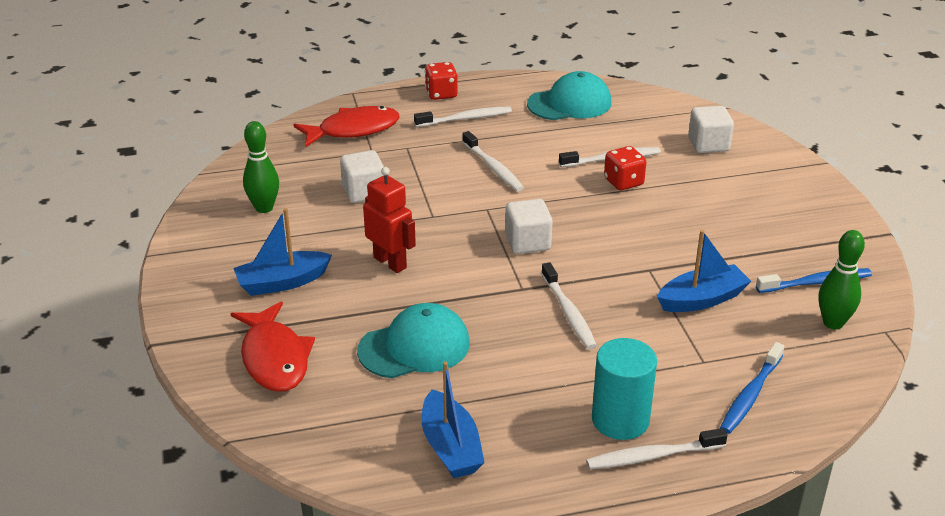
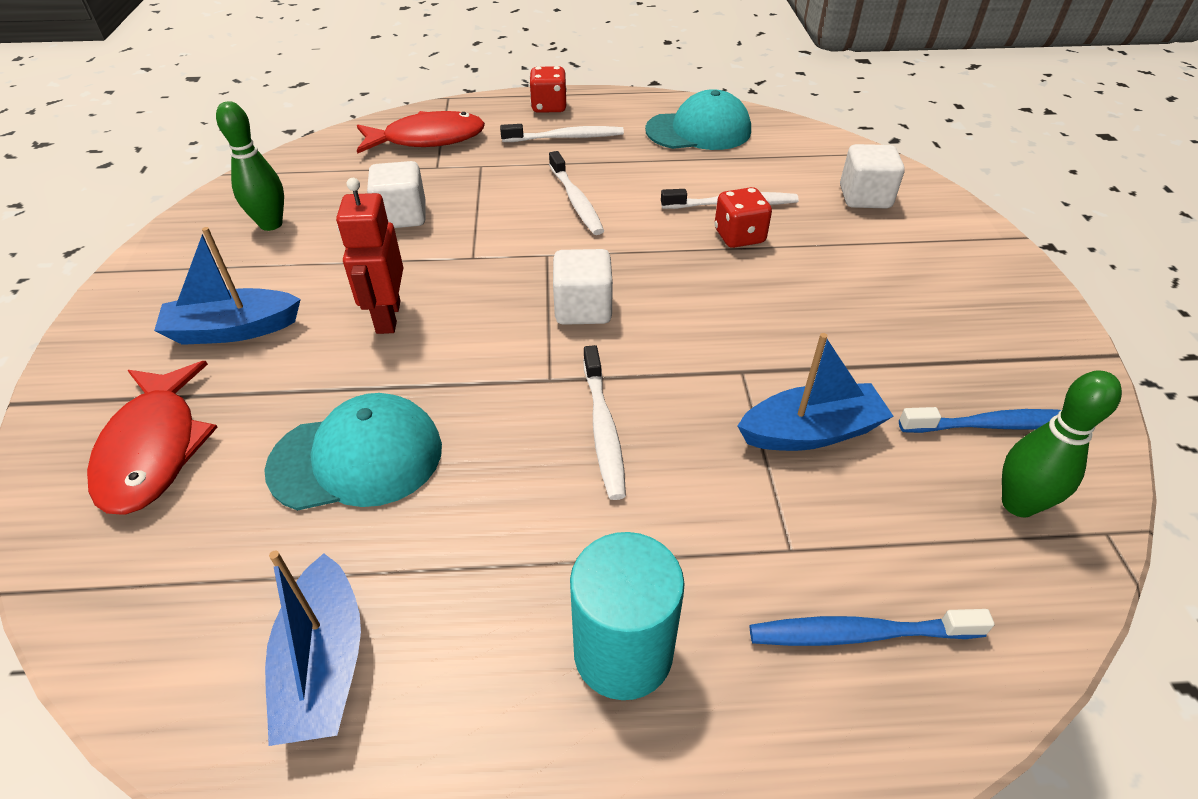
camera: 10 degrees right, 10 degrees up
red robot [363,167,416,273] -> red robot turned 150 degrees counterclockwise [336,178,403,334]
white toothbrush [586,428,727,469] -> none
blue toothbrush [720,342,784,434] -> blue toothbrush turned 45 degrees clockwise [750,609,995,646]

